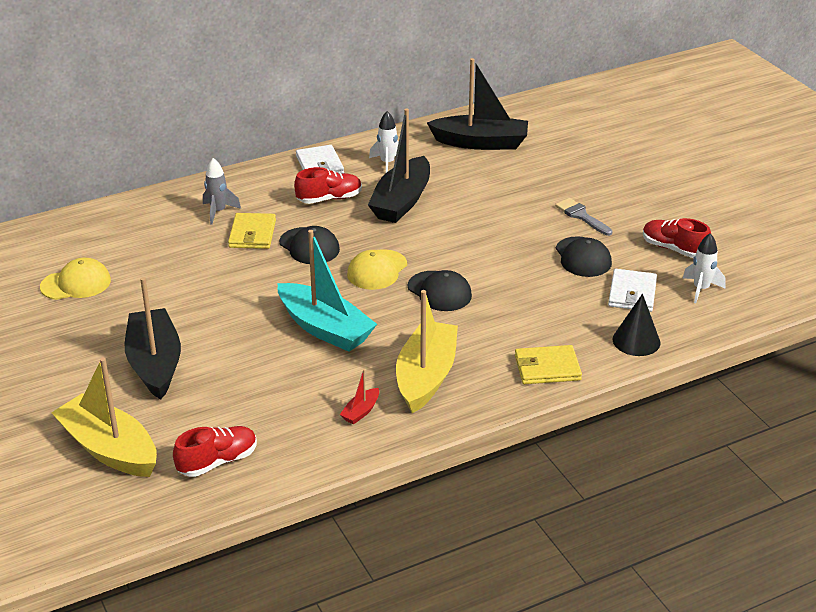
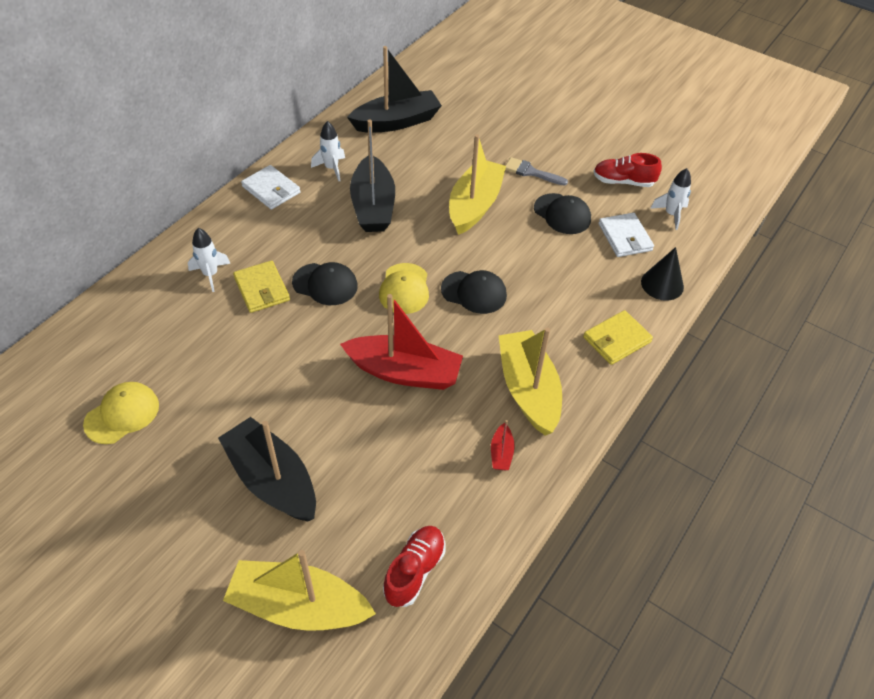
camera: 30 degrees left, 15 degrees up
grey rocket [203,158,241,225] -> white rocket [188,228,230,292]
turquoise boat [278,230,377,352] -> red boat [340,294,463,390]
red shoe [294,167,362,204] -> none
none -> yellow boat [449,134,506,235]

